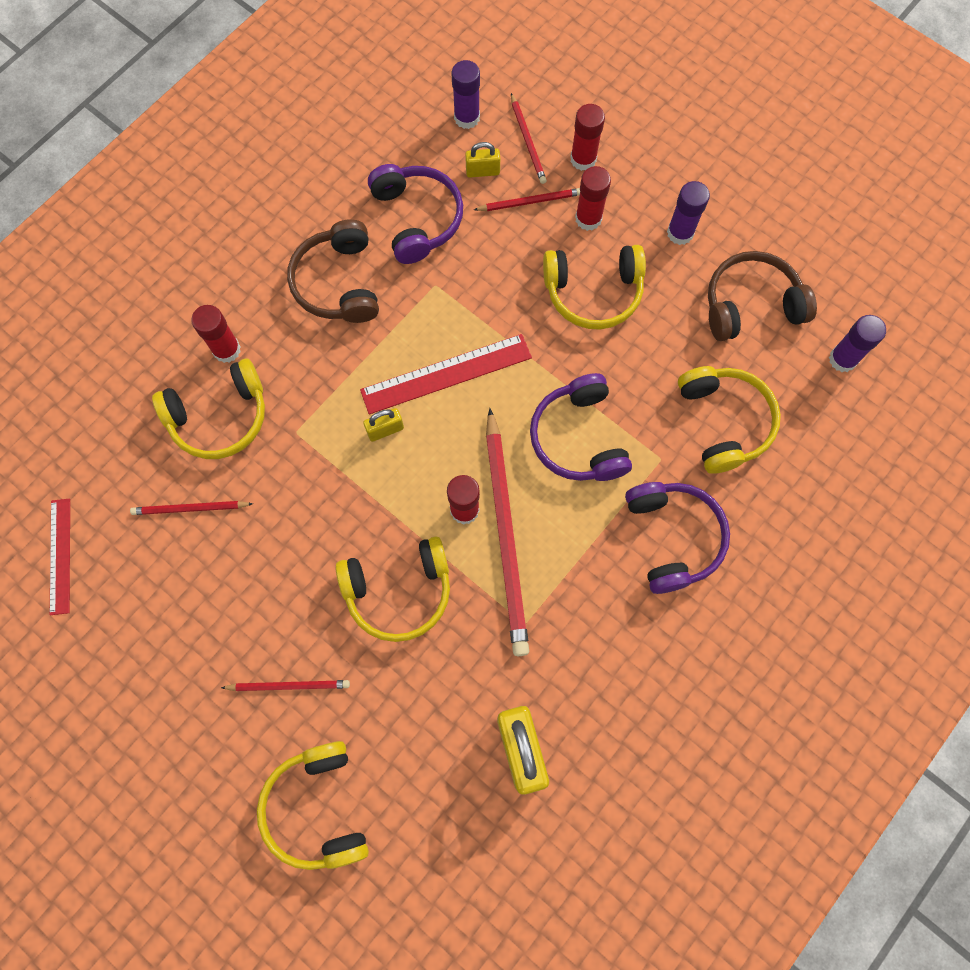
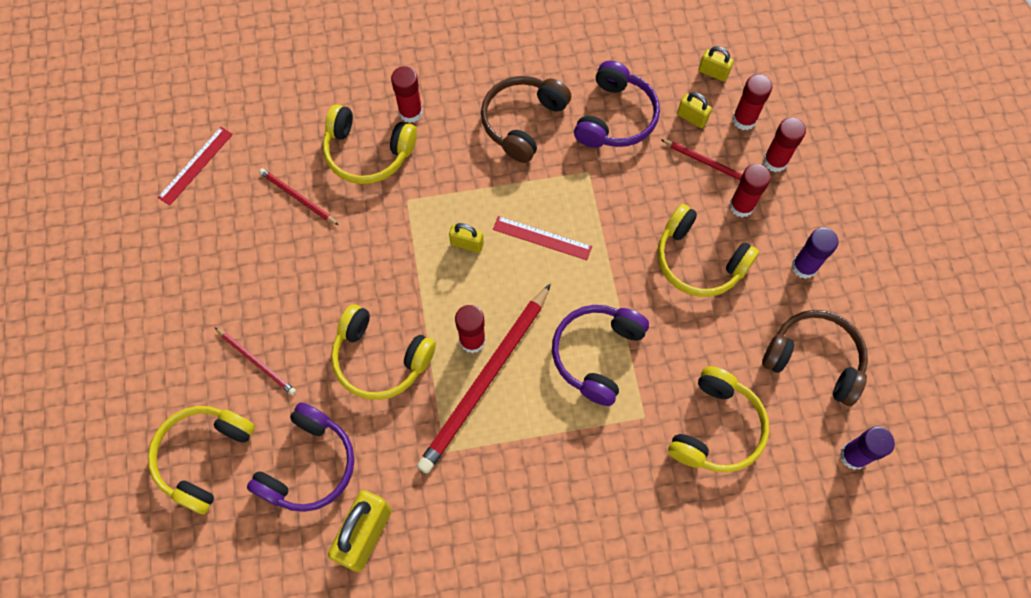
camera: 40 degrees right, 5 degrees down
red ruler [360,334,532,415] -> red ruler [493,216,592,260], size x0.64
purple glue stick [452,60,480,129] -> yellow padlock [698,46,734,82]
red pencil [511,93,547,184] -> red glue stick [732,74,773,130]
purple headphones [625,482,730,594] -> purple headphones moved to [247,402,354,512]

